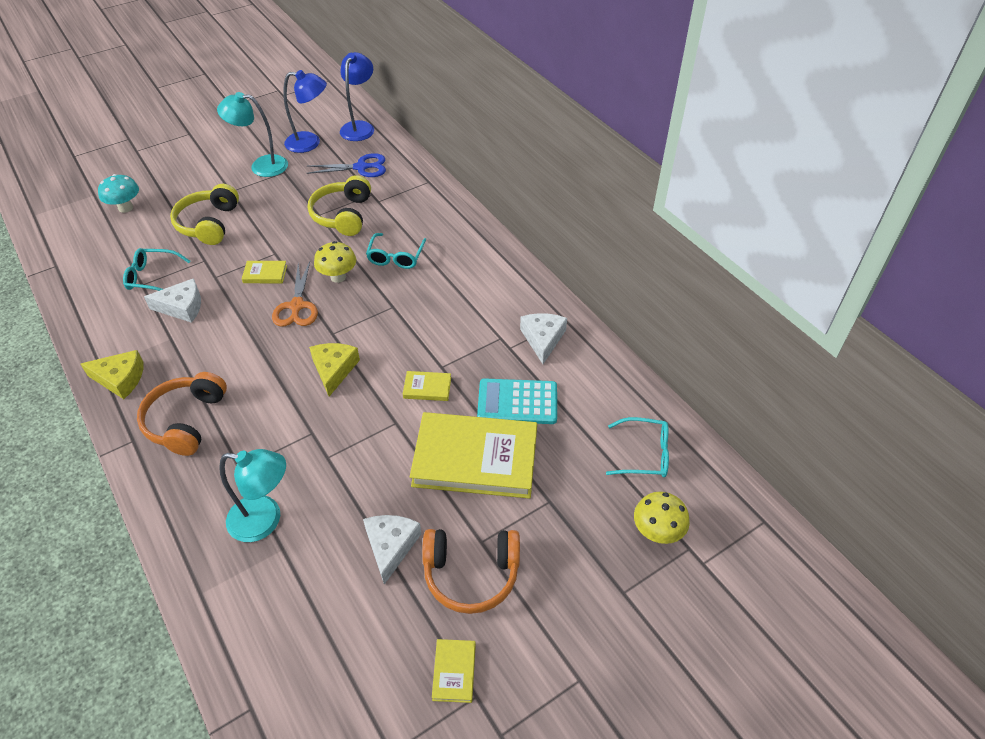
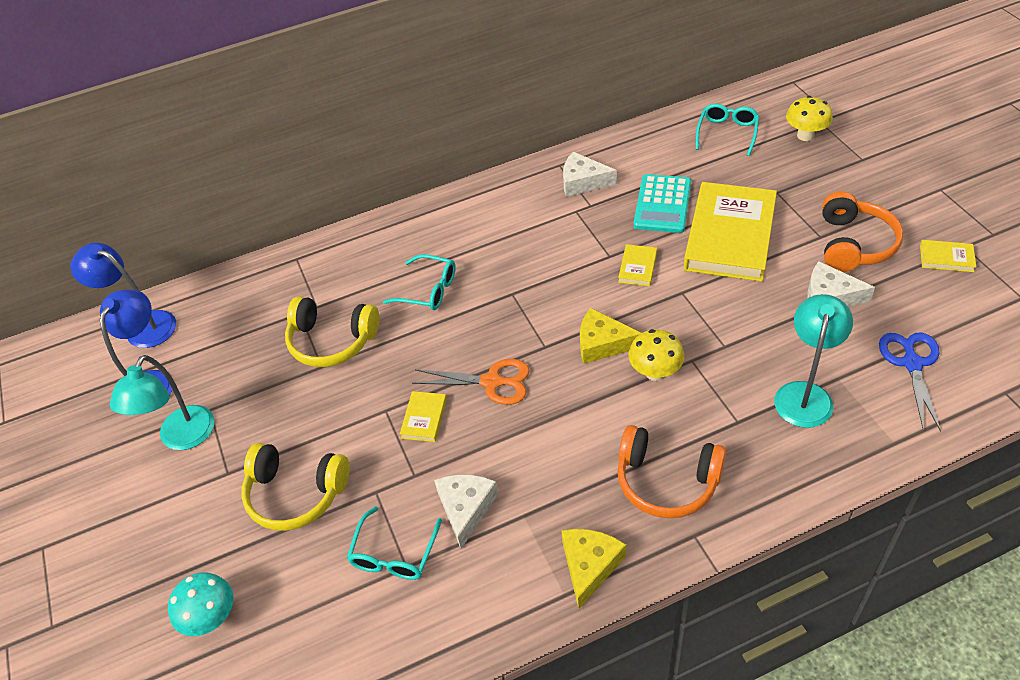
camera: 75 degrees left, 0 degrees up
blue scissors [307,153,386,177] -> blue scissors moved to [879,333,941,432]
yellow mushroom [314,241,356,283] -> yellow mushroom moved to [628,329,684,381]

